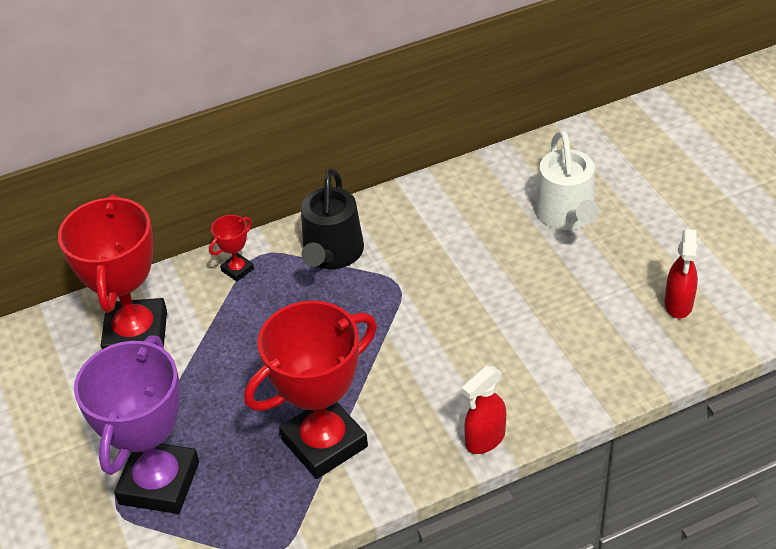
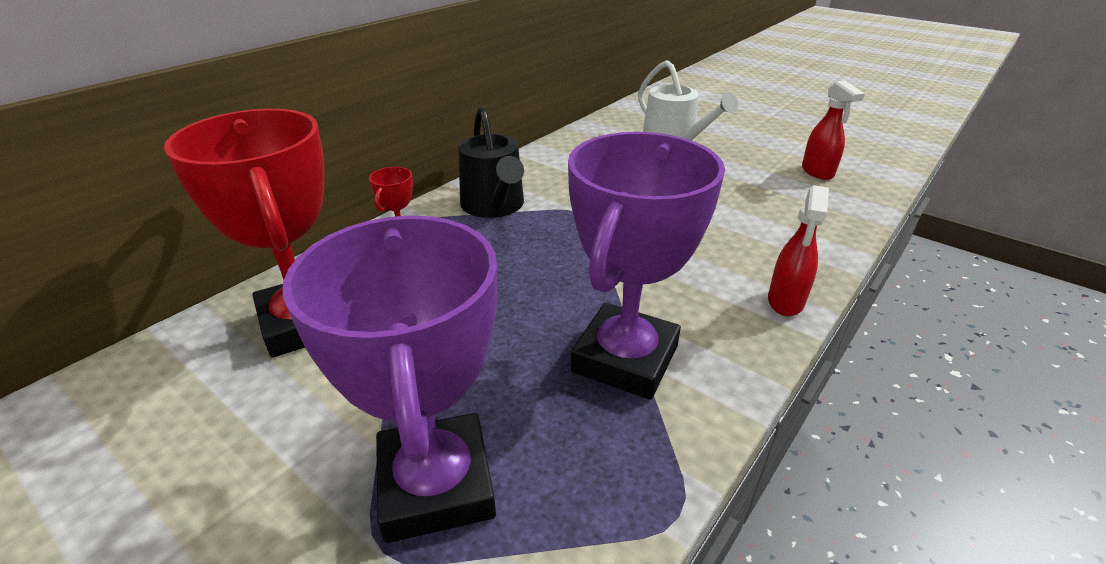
camera: 30 degrees left, 10 degrees down
red trophy [244,301,377,479] -> purple trophy [568,132,725,400]

